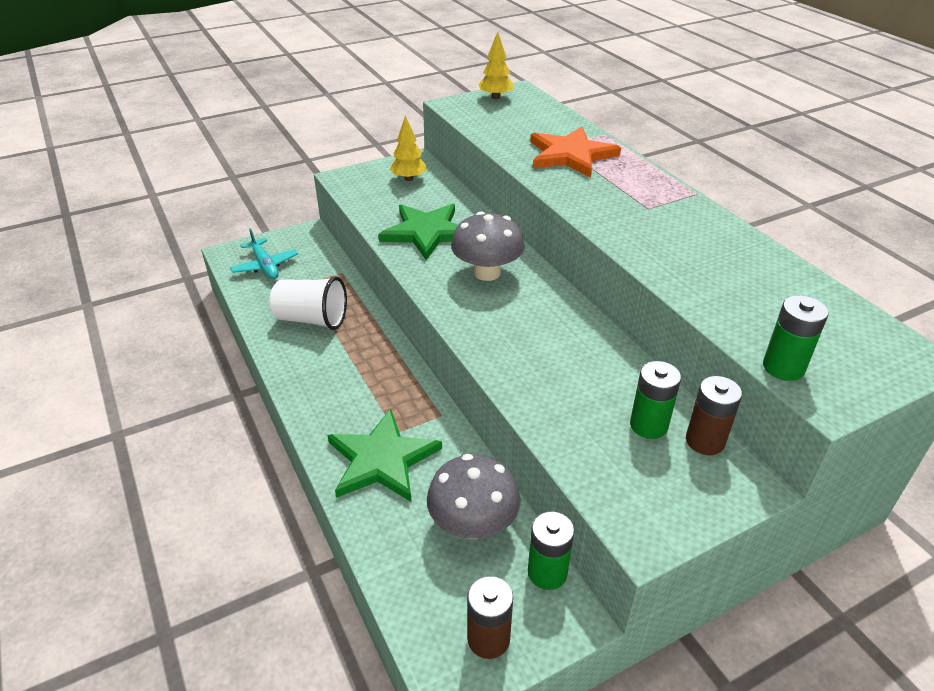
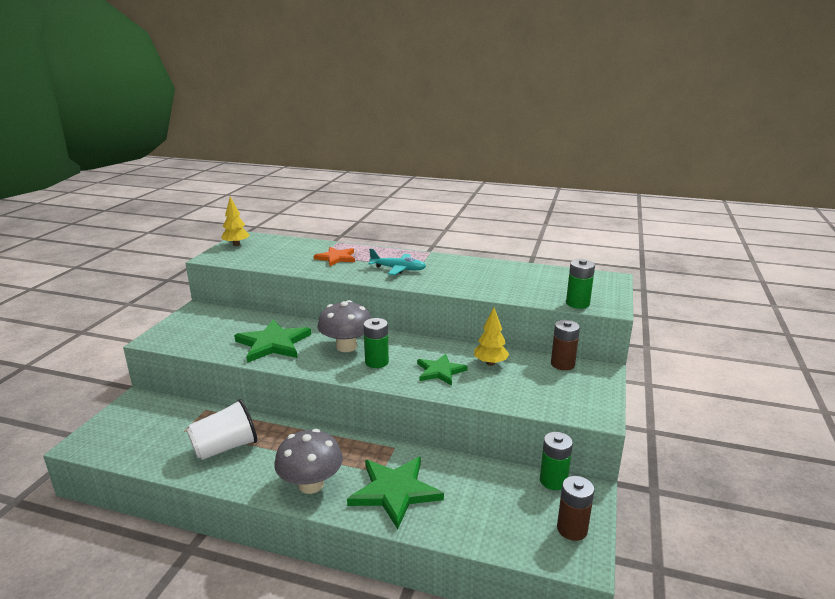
camera: 45 degrees left, 15 degrees down
turquoise plane [230,228,298,279] -> turquoise plane moved to [368,249,426,275]
yellow tree [390,115,427,181] -> yellow tree moved to [474,307,509,366]
grey mushroom [427,454,521,539] -> grey mushroom moved to [274,429,343,494]
orange star [530,127,621,178] -> orange star [314,247,355,266], size x0.63
green battery [630,361,681,439] -> green battery moved to [364,318,389,368]
none -> green star [417,354,468,385]

